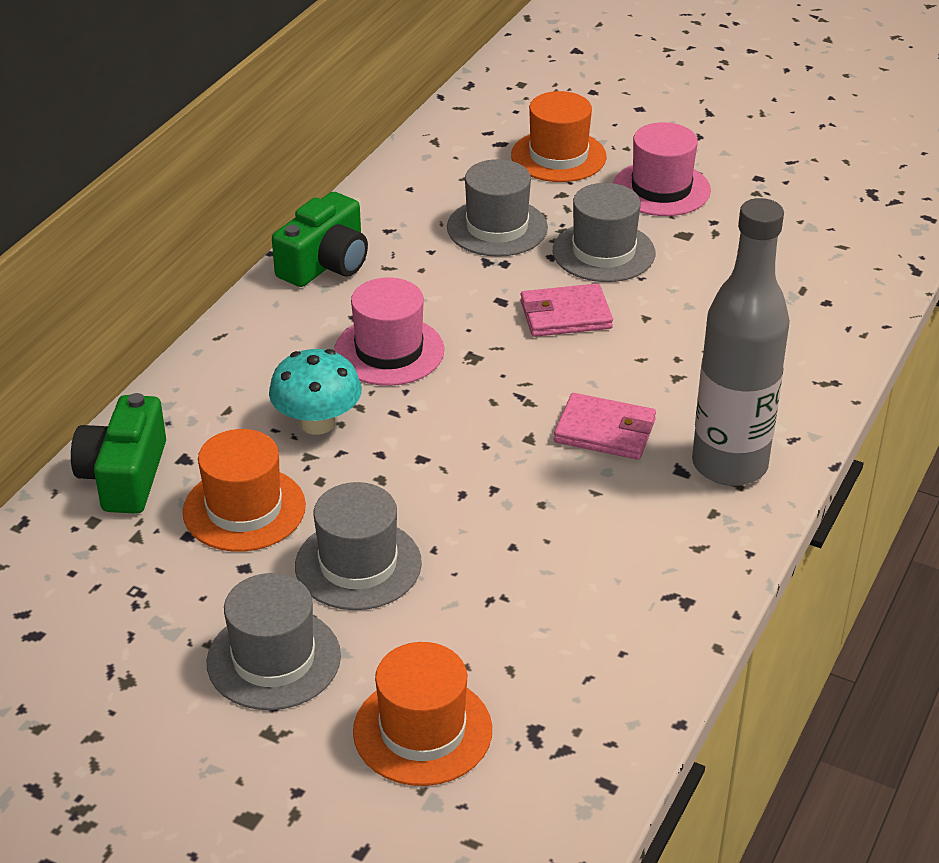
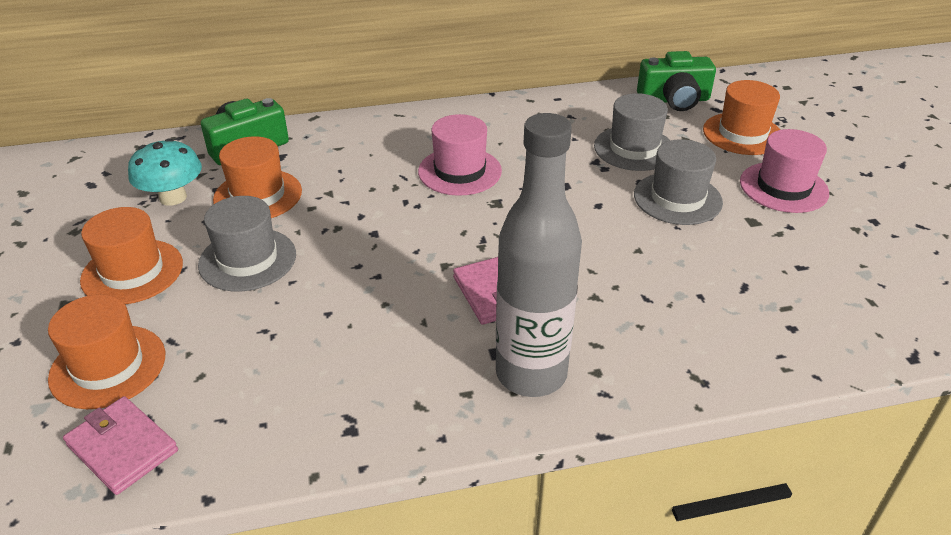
camera: 50 degrees right, 0 degrees up
grey hat [206,573,341,710] -> orange hat [80,207,183,304]
turquoise mushroom [269,349,362,435] -> turquoise mushroom moved to [128,138,202,206]
green camera [272,192,368,287] -> green camera moved to [637,51,716,111]
pink wallet [520,283,613,337] -> pink wallet moved to [63,396,178,495]

